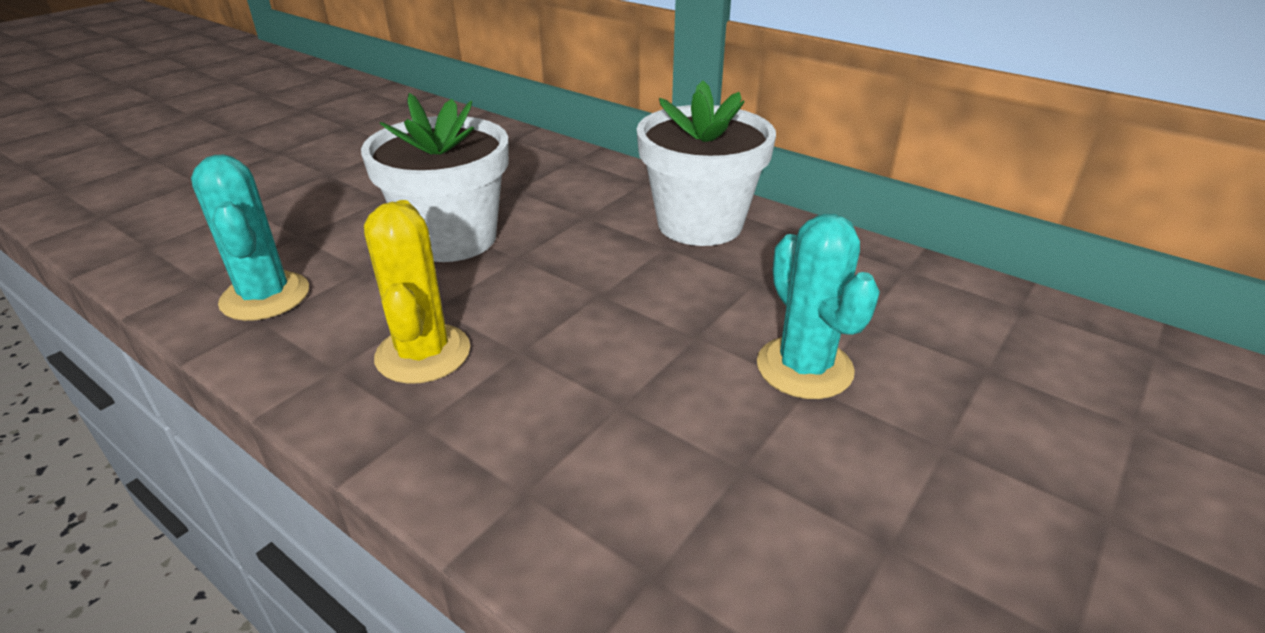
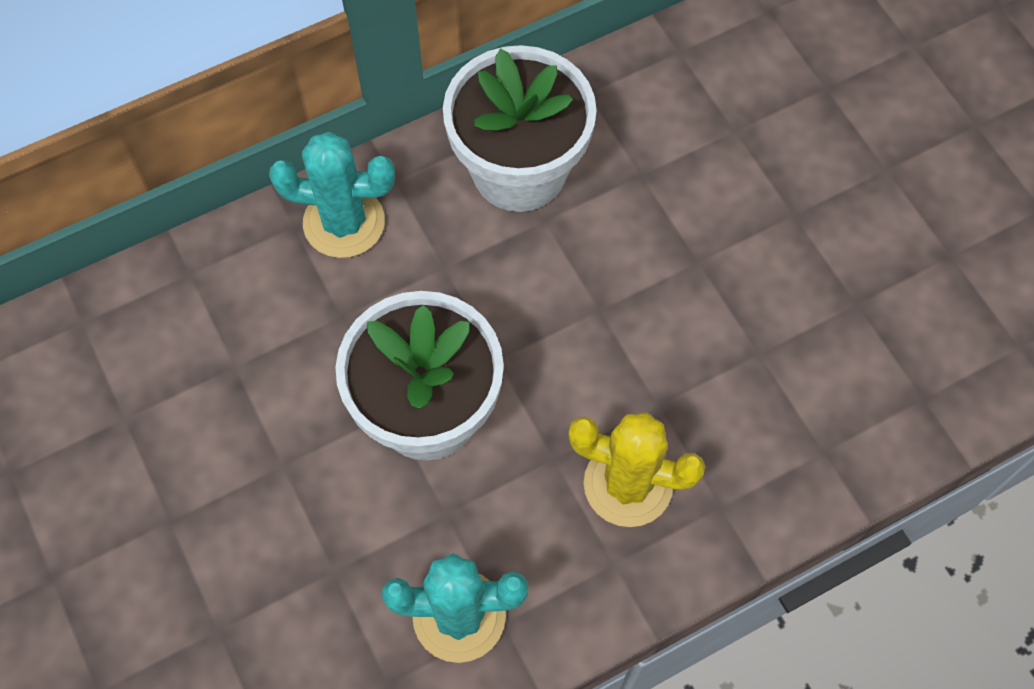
camera: 65 degrees left, 30 degrees up
turquoise cactus [757,214,880,399] -> turquoise cactus moved to [269,132,395,258]

